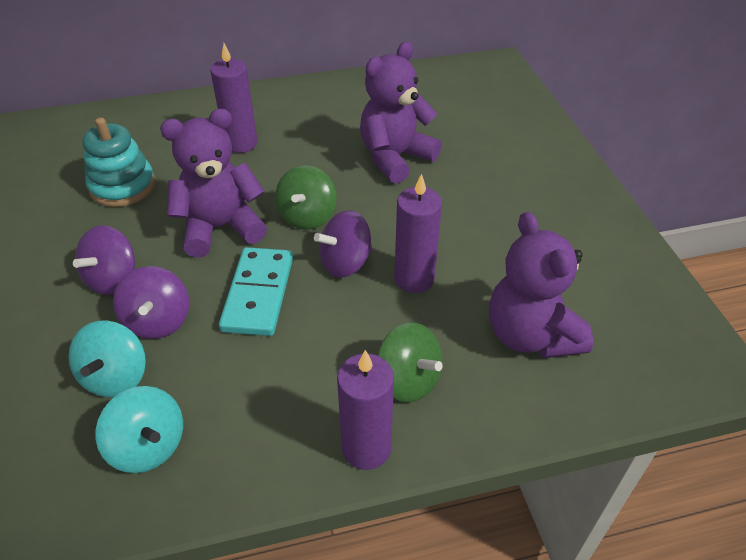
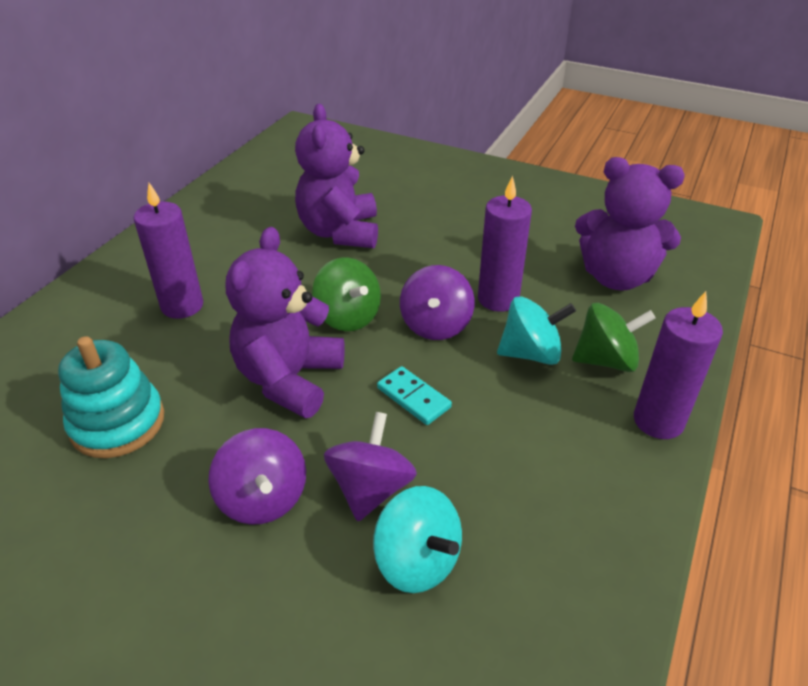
camera: 50 degrees left, 5 degrees down
turquoise spinning top [96,386,183,473] -> turquoise spinning top moved to [497,296,576,365]
purple spinning top [113,266,189,339] -> purple spinning top turned 105 degrees counterclockwise [324,412,417,521]
turquoise domino [219,247,293,336] -> turquoise domino [377,366,452,425], size x0.58

